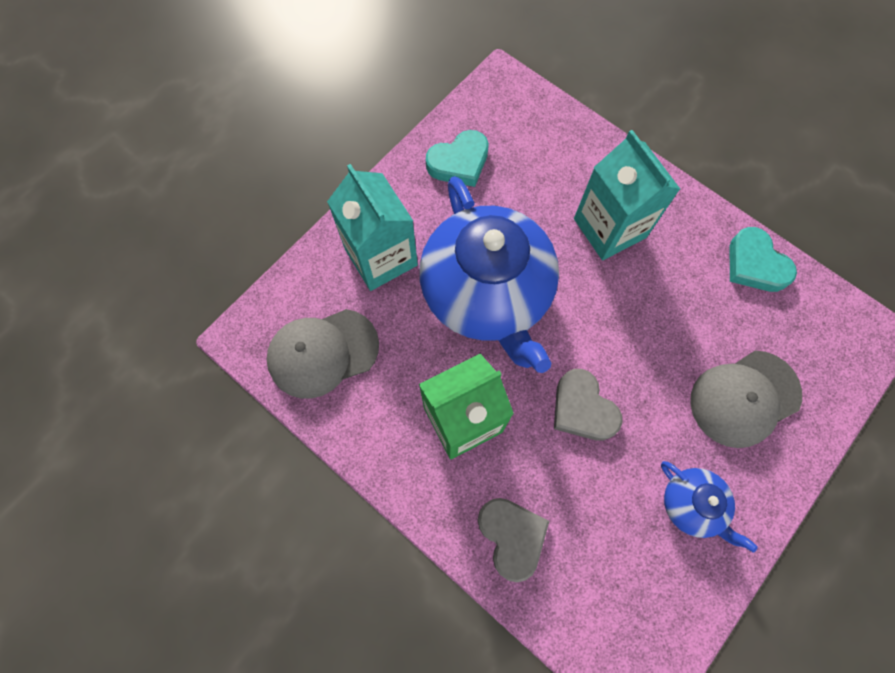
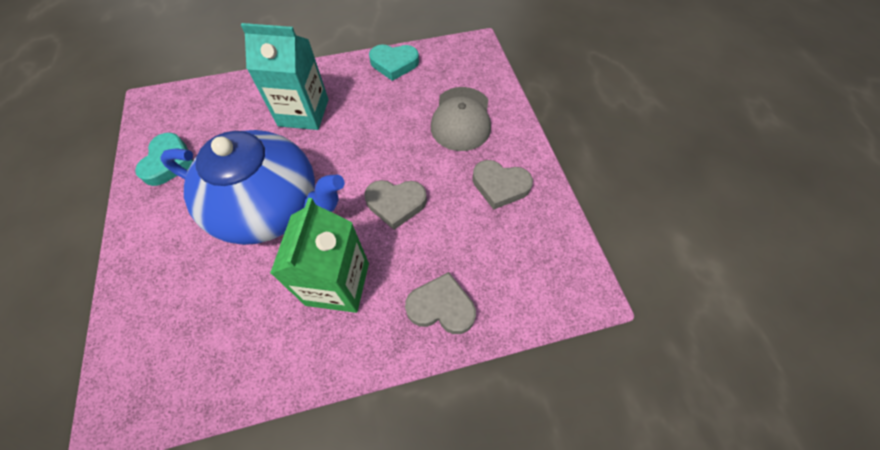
camera: 55 degrees left, 10 degrees down
grey cap [267,309,379,399] -> none
turquoise carton [327,164,418,291] -> none
blue teapot [661,461,758,553] -> grey heart [472,160,533,210]

